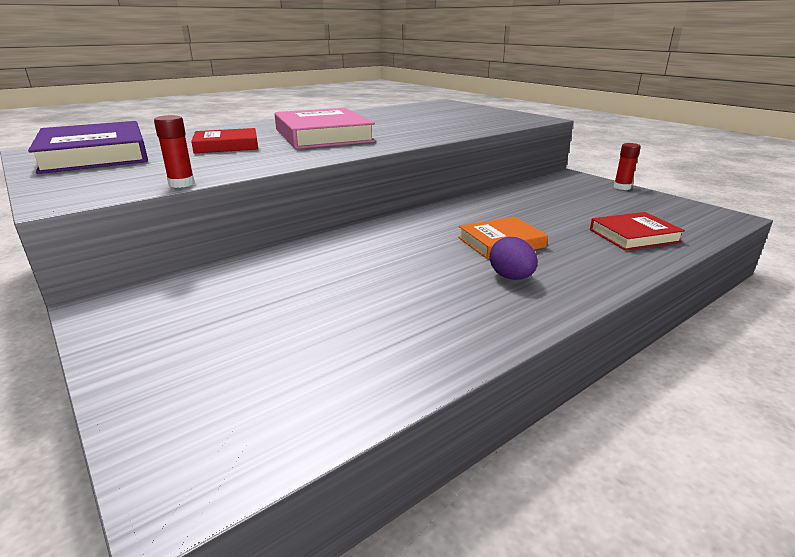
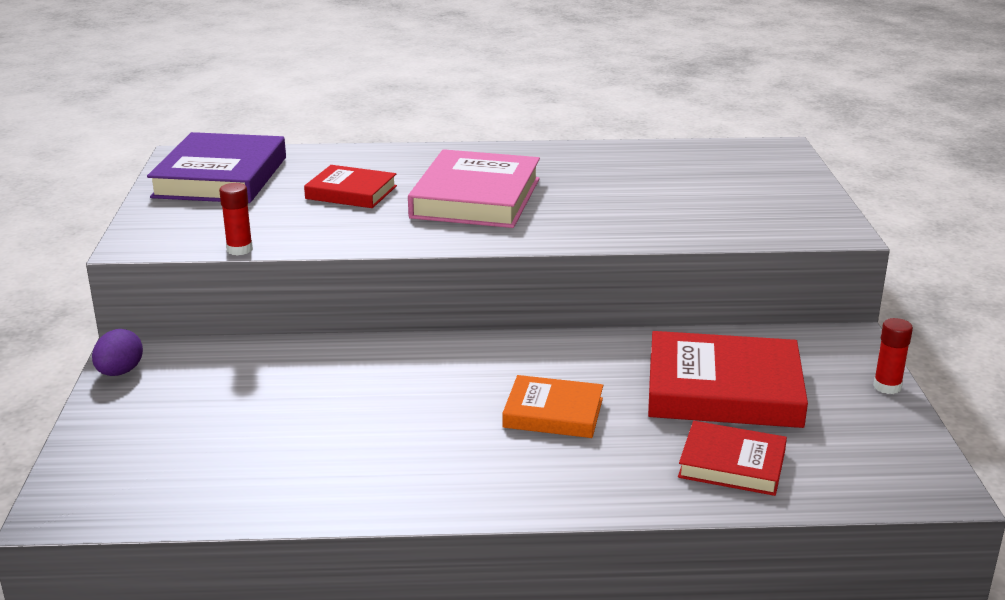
camera: 35 degrees right, 0 degrees up
purple egg [490,237,538,280] -> purple egg moved to [92,329,143,376]
none -> red book [648,331,808,428]

